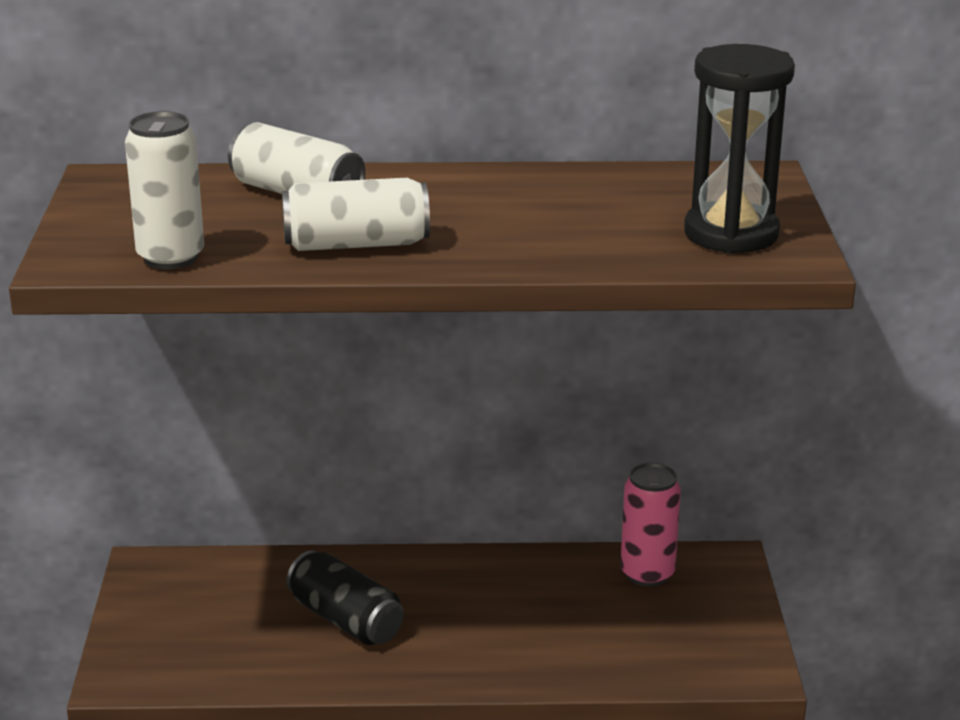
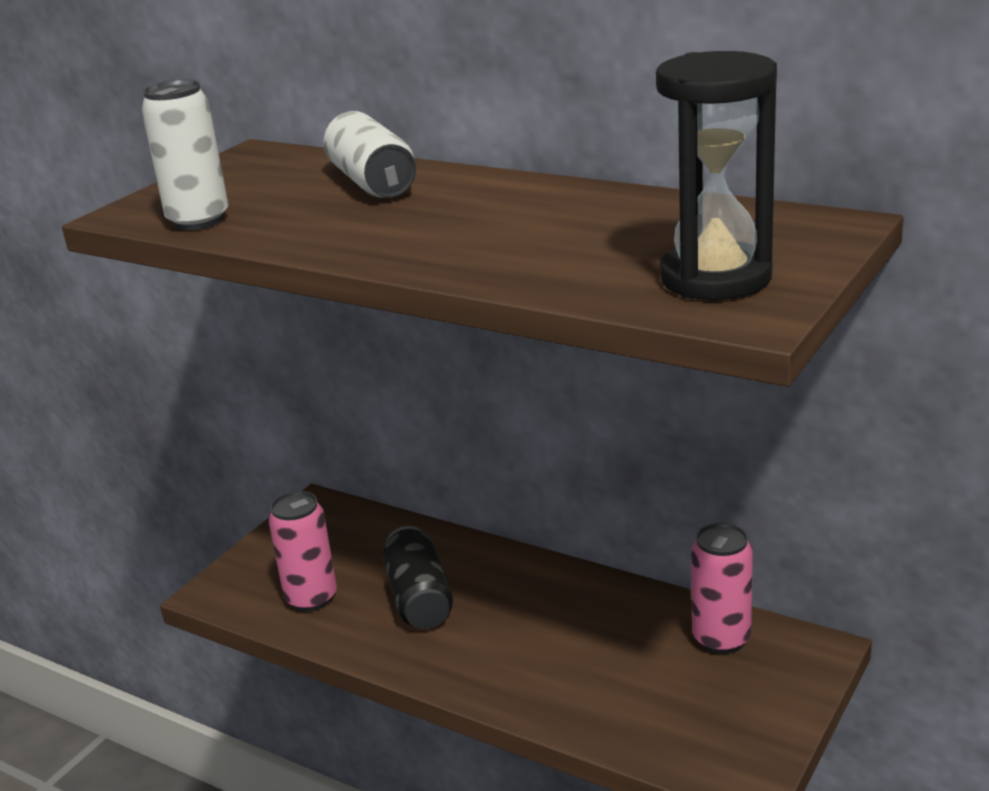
camera: 35 degrees right, 0 degrees up
white can [282,178,430,251] -> none
none -> pink can [268,491,337,612]

